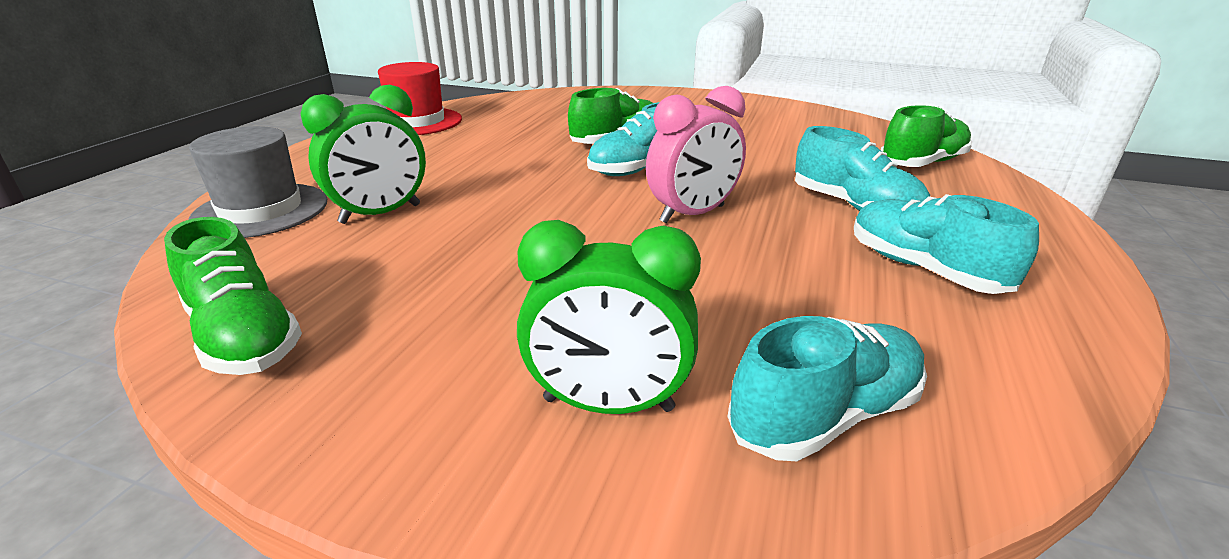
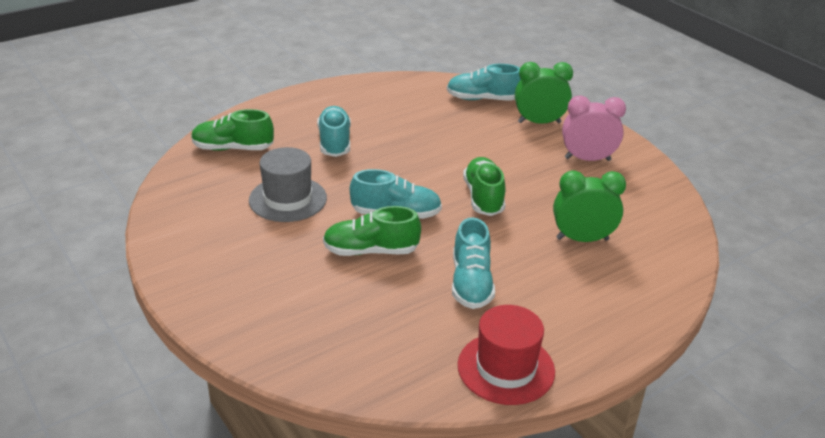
camera: 145 degrees left, 5 degrees up
green shoe [164,217,302,375] -> green shoe moved to [463,157,505,216]
grey hat [188,126,327,238] -> grey hat moved to [249,147,327,222]
green clock [517,220,701,414] -> green clock turned 45 degrees counterclockwise [515,62,573,124]
pink clock [646,86,746,224] -> pink clock moved to [562,96,626,161]
turquoise shoe [854,194,1039,294] -> turquoise shoe moved to [452,217,495,309]

